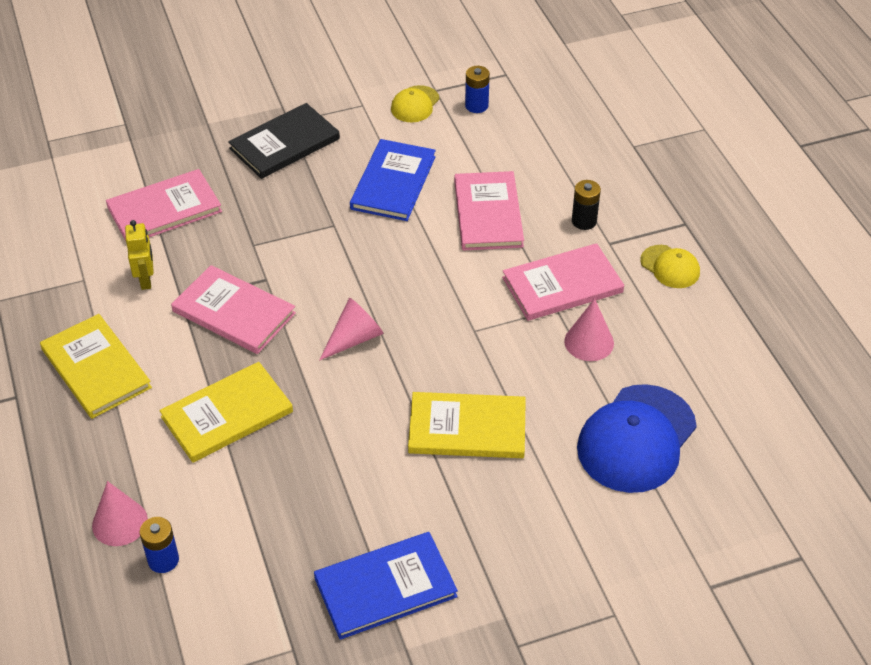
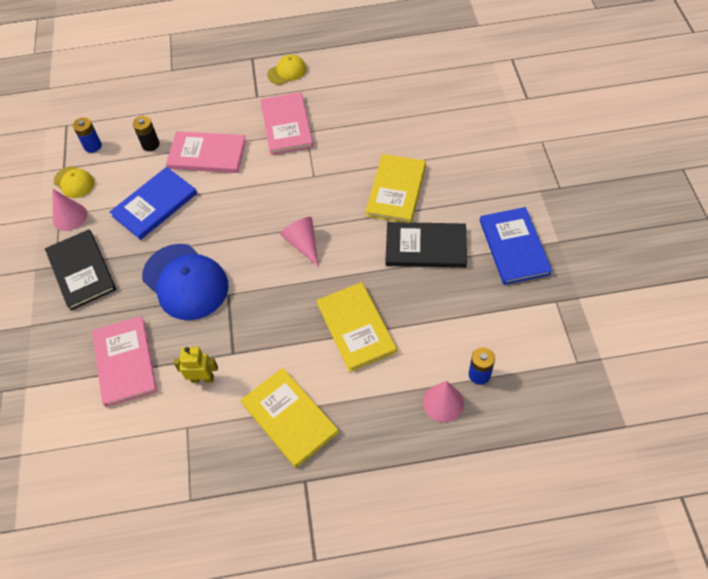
camera: 75 degrees left, 10 degrees up
yellow book [40,314,152,419] -> yellow book turned 75 degrees clockwise [241,368,339,468]
pink book [171,265,296,354] -> none
blue book [350,139,436,221] -> blue book turned 75 degrees counterclockwise [110,167,197,240]
pink cone [564,299,614,361] -> pink cone moved to [53,189,87,231]
black battery [572,180,601,230] -> black battery moved to [133,116,160,151]
blue cap [577,384,697,493] -> blue cap moved to [142,244,229,320]
none -> black book [385,222,467,268]

